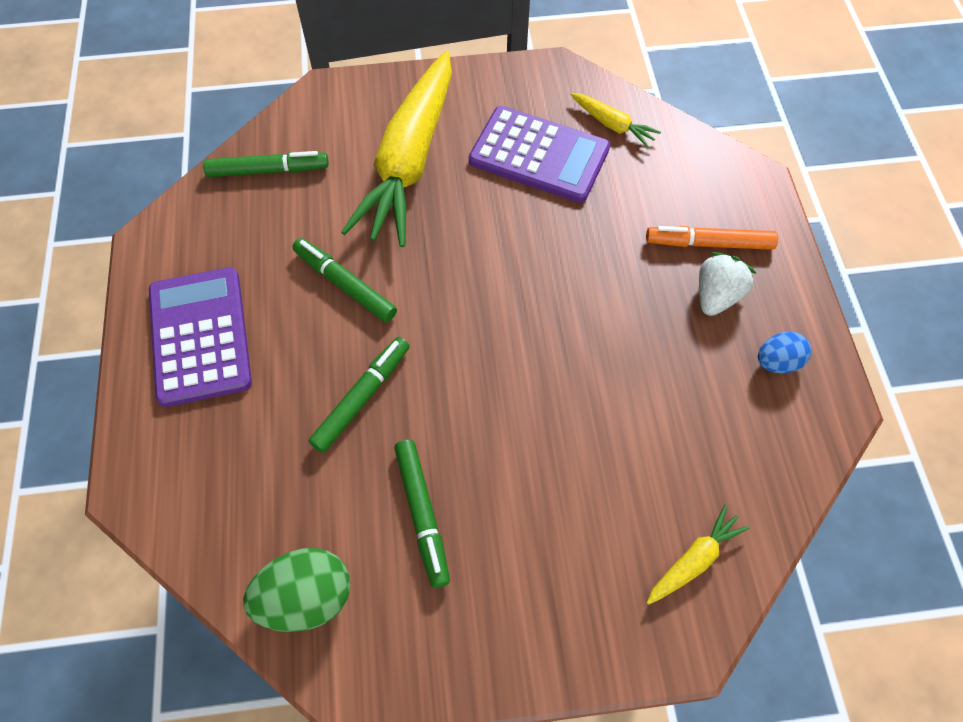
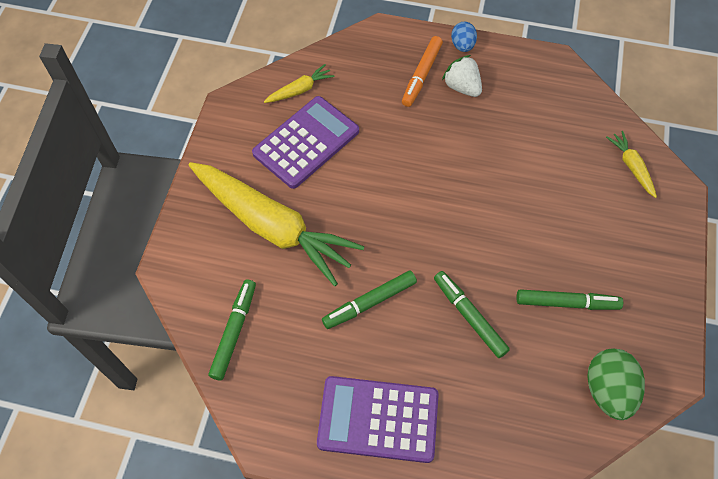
camera: 70 degrees left, 0 degrees up
blue egg [758,332,811,374] -> blue egg moved to [451,21,477,52]

